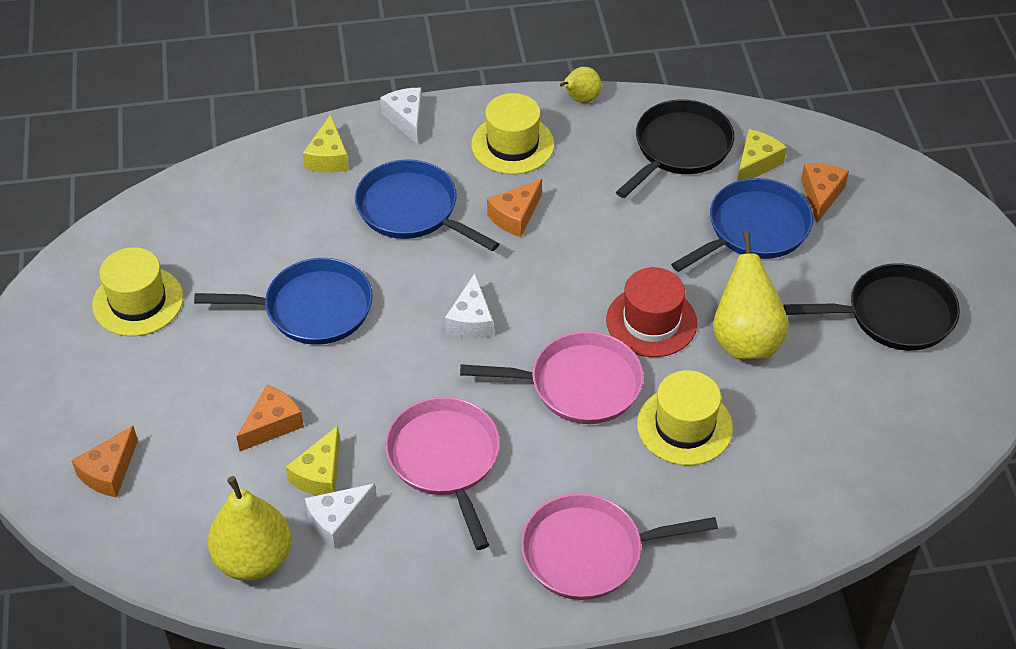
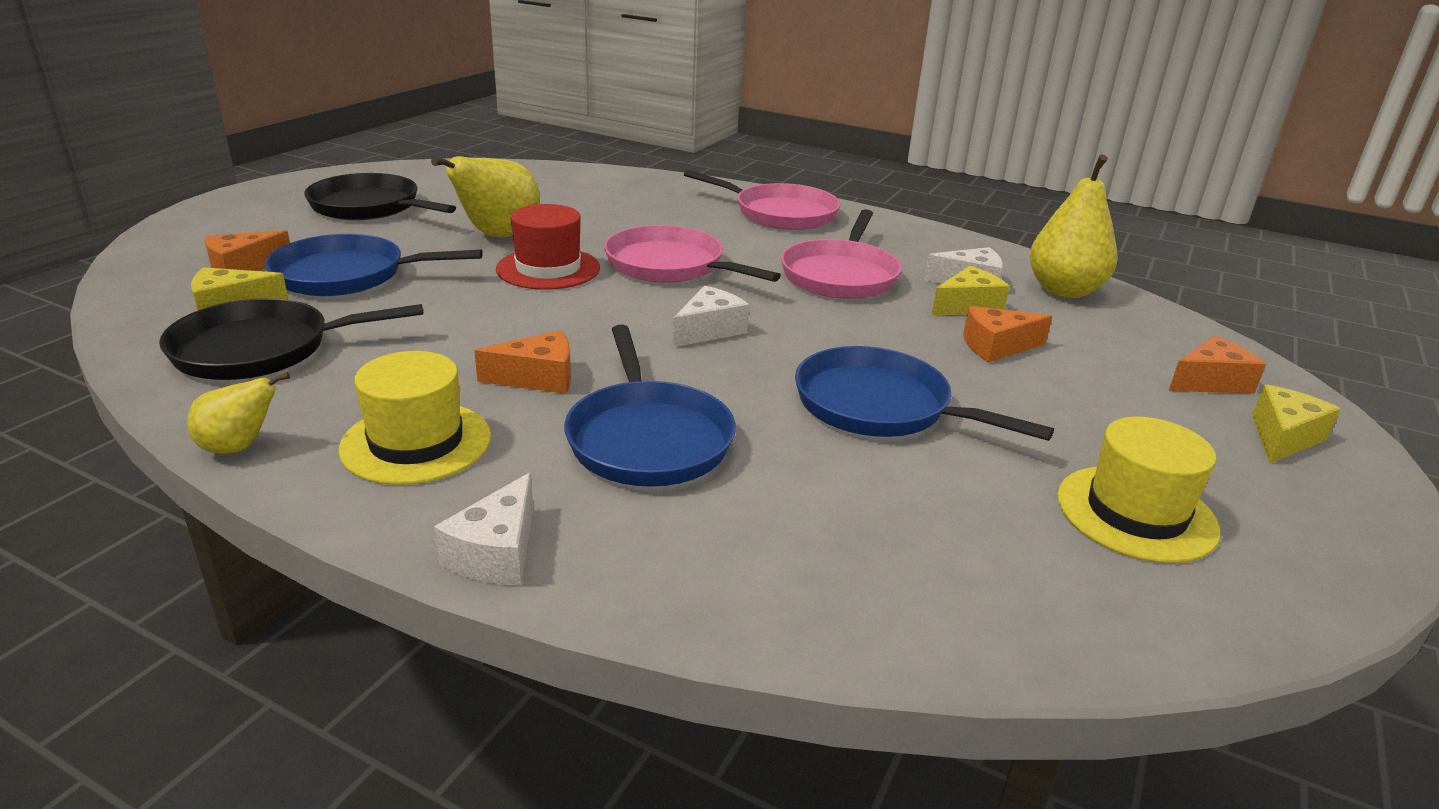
camera: 145 degrees left, 20 degrees down
yellow cheese [303,114,349,173] -> yellow cheese moved to [1252,384,1340,464]
yellow hat [637,370,733,465] -> none

